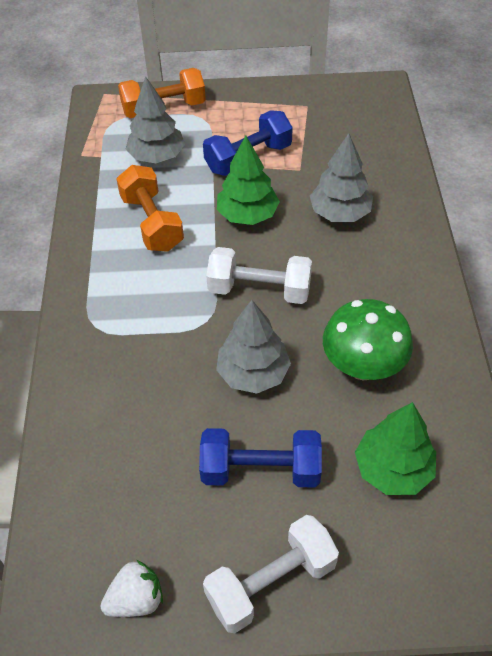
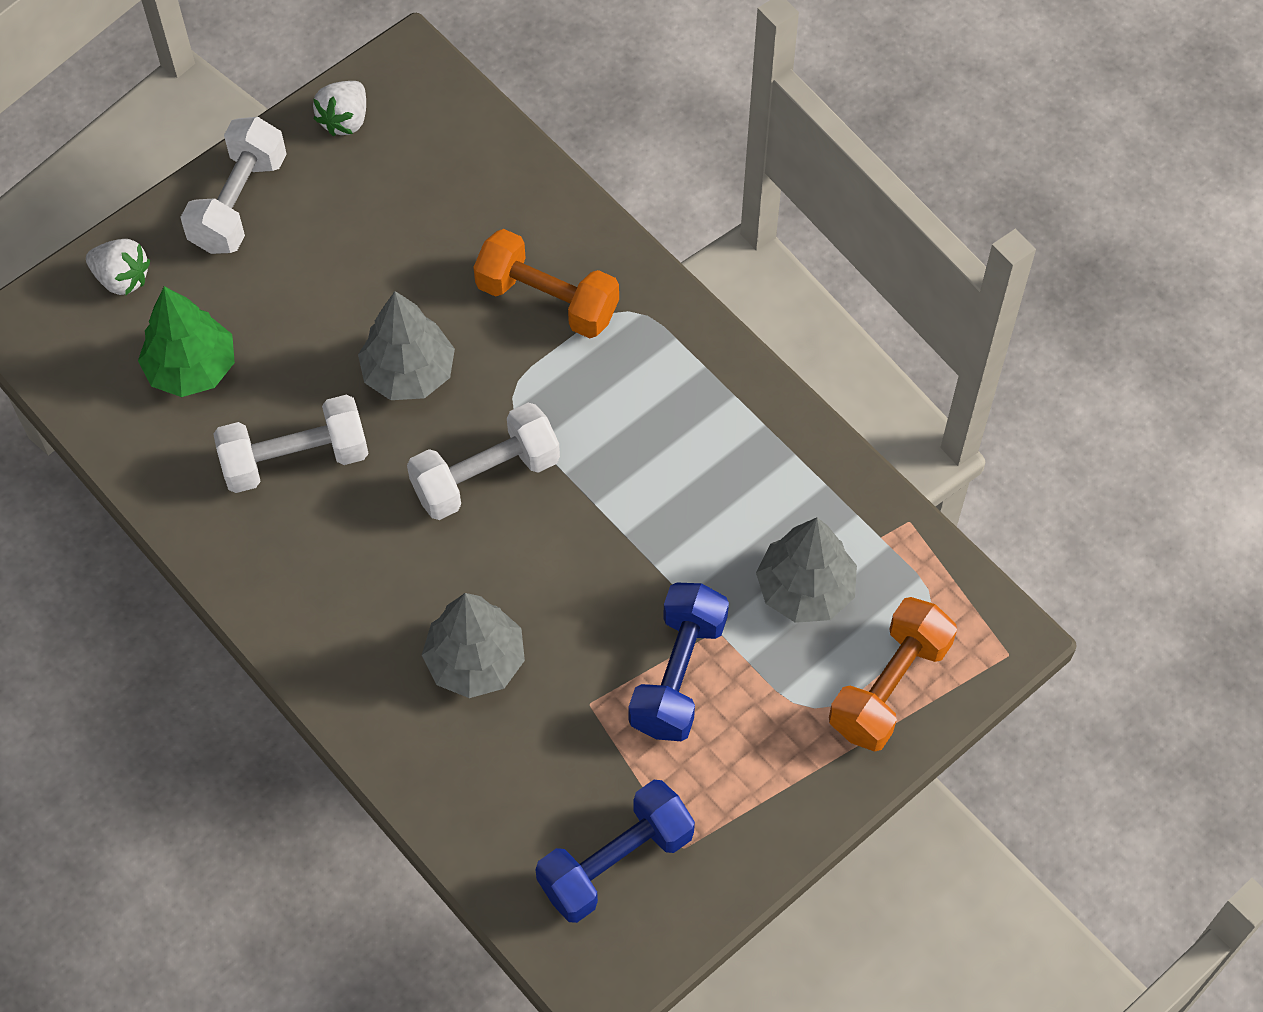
camera: 140 degrees right, 10 degrees up
orange dumbbell [116,165,184,252] -> orange dumbbell moved to [473,229,619,338]
blue dumbbell [199,428,322,488] -> blue dumbbell moved to [536,780,695,923]
green tree [217,136,280,225] -> none
green mushroom [323,299,413,380] -> white dumbbell [213,394,369,493]
none -> white strawberry [86,239,150,295]

